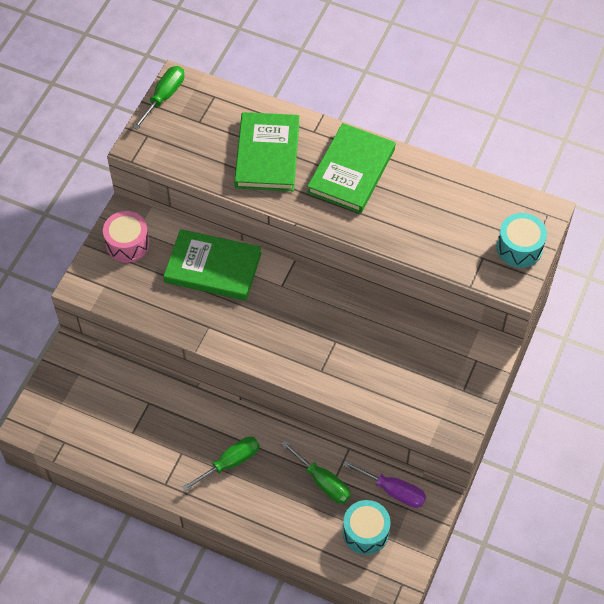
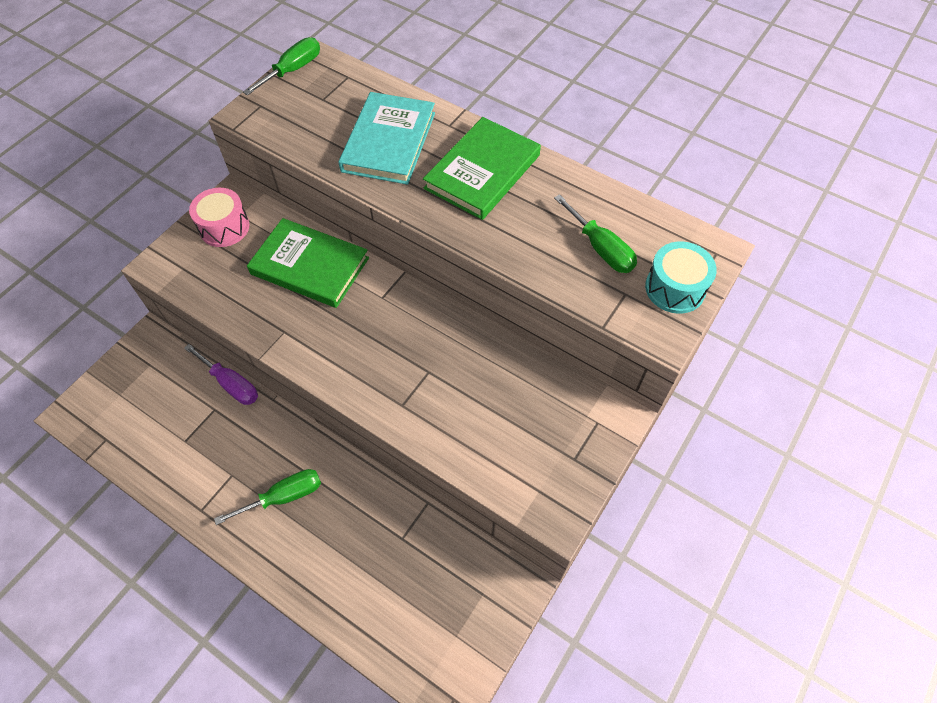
camera: 10 degrees right, 0 degrees up
green book [234,112,299,191] -> turquoise book [338,92,435,185]
green screwdriver [281,441,351,504] -> green screwdriver moved to [554,194,637,273]
purple screwdriver [343,460,426,508] -> purple screwdriver moved to [184,344,258,405]
turquoise drum [343,500,391,555] -> none

